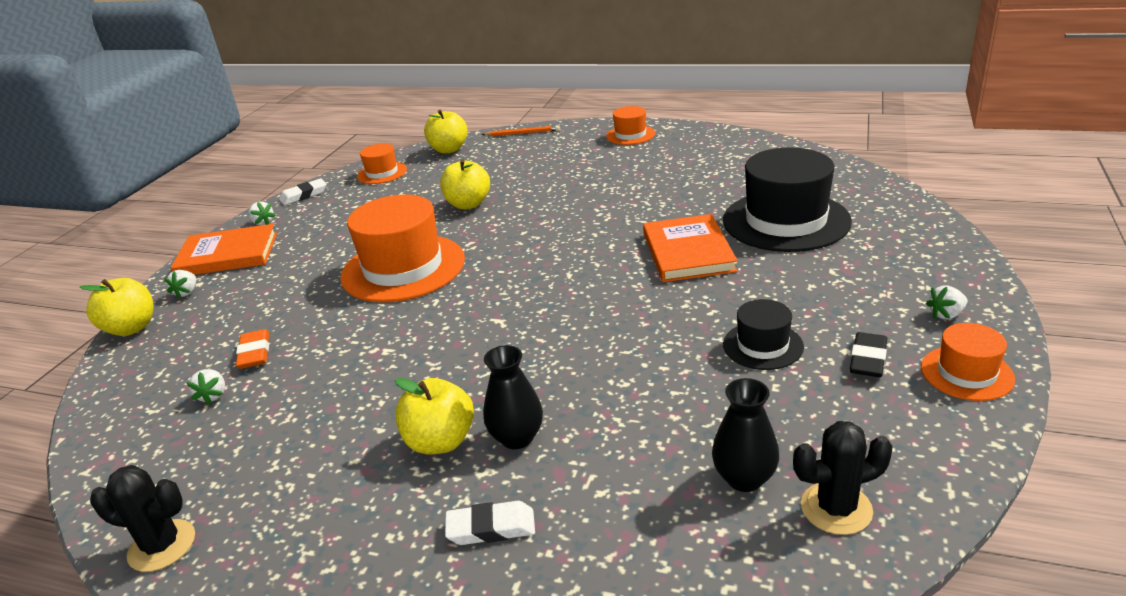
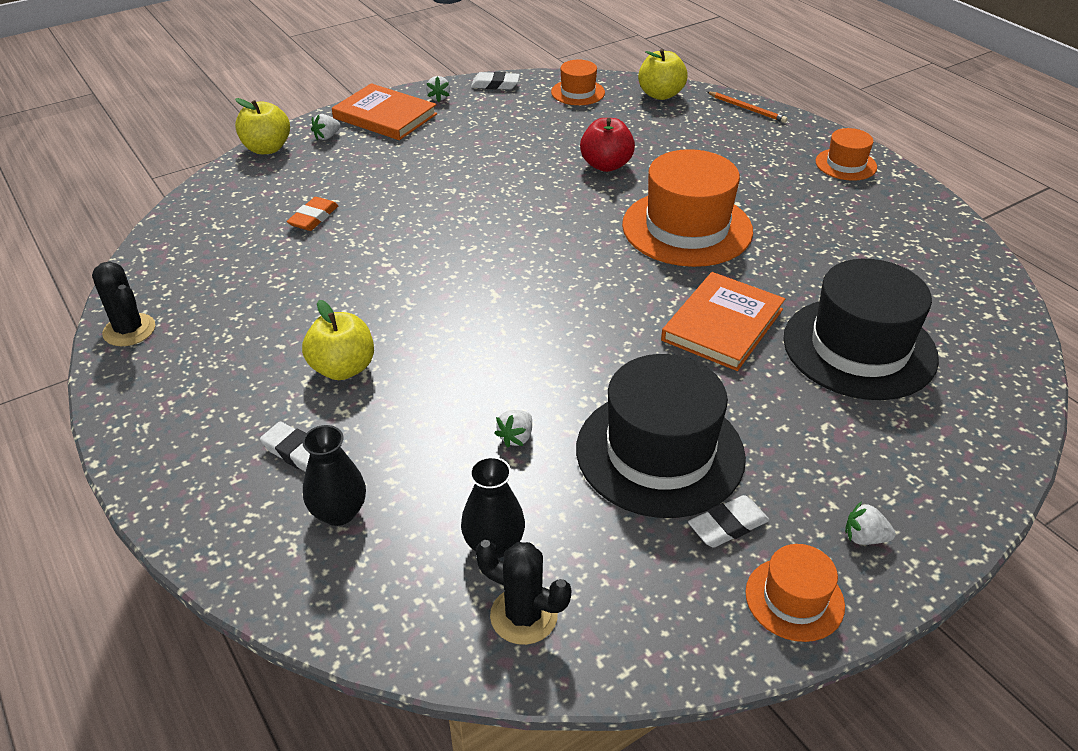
camera: 35 degrees right, 10 degrees up
white strawberry [187,369,225,405] -> white strawberry moved to [494,410,532,448]
orange hat [340,195,465,302] -> orange hat moved to [622,149,753,267]
yellow apple [440,159,490,209] -> red apple [580,118,635,172]
black vase [483,345,543,449] -> black vase moved to [302,425,366,526]
black hat [723,299,804,370] -> black hat [576,354,746,518], size x1.98
black eraser [850,332,887,377] -> white eraser [688,495,769,548]

